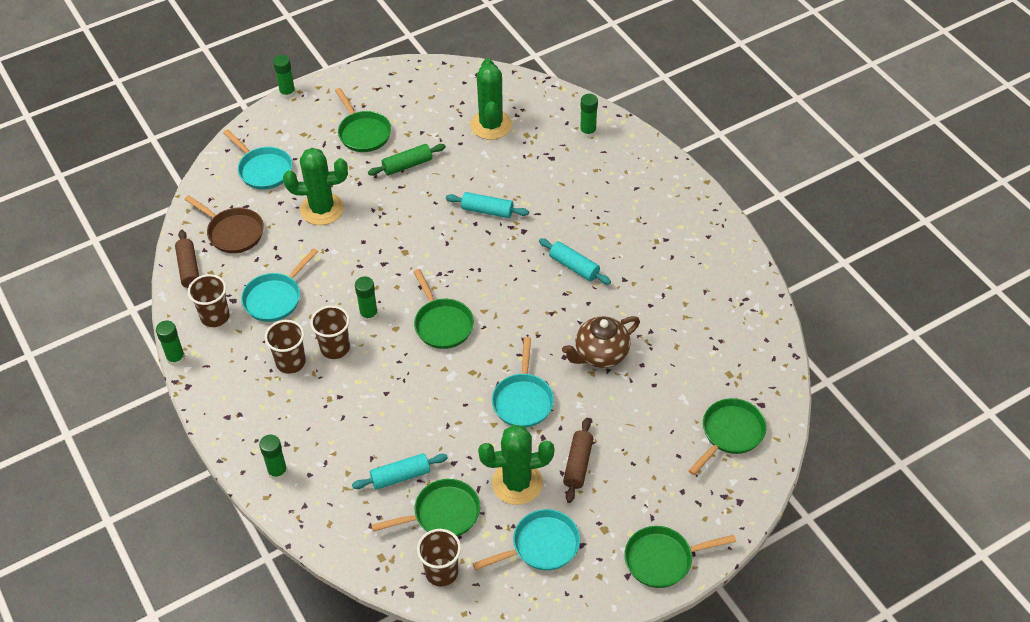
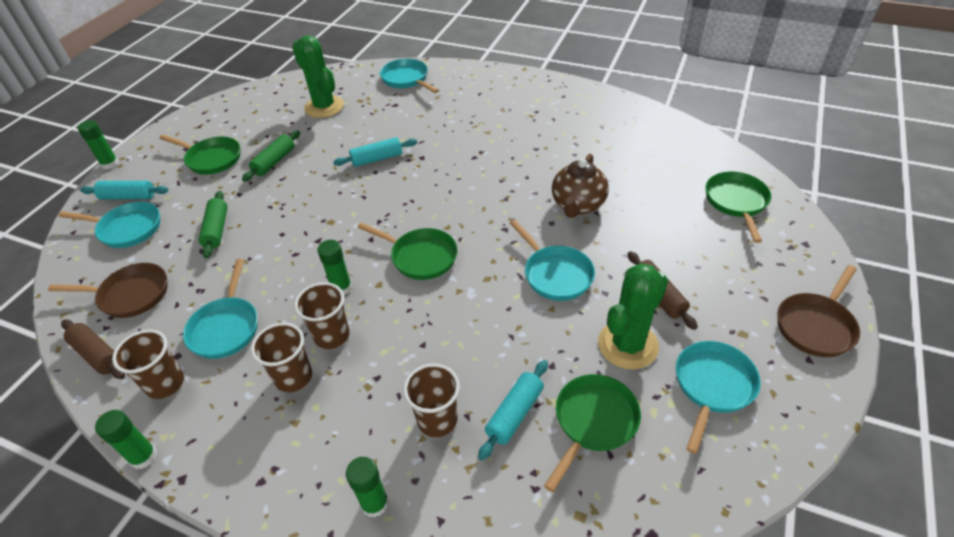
camera: 35 degrees left, 5 degrees down
green cactus [283,148,348,225] -> green rolling pin [198,191,228,259]
brown cup [417,529,461,587] -> brown cup moved to [403,363,460,437]
turquoise rolling pin [539,238,611,285] -> turquoise rolling pin moved to [80,181,168,199]
green glue stick [580,94,598,138] -> turquoise pan [380,59,439,93]
green pan [624,526,736,588] -> brown pan [777,265,860,357]

